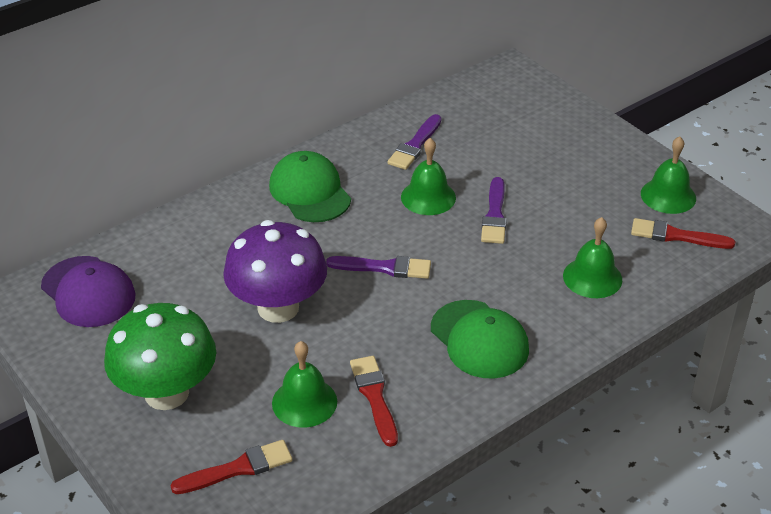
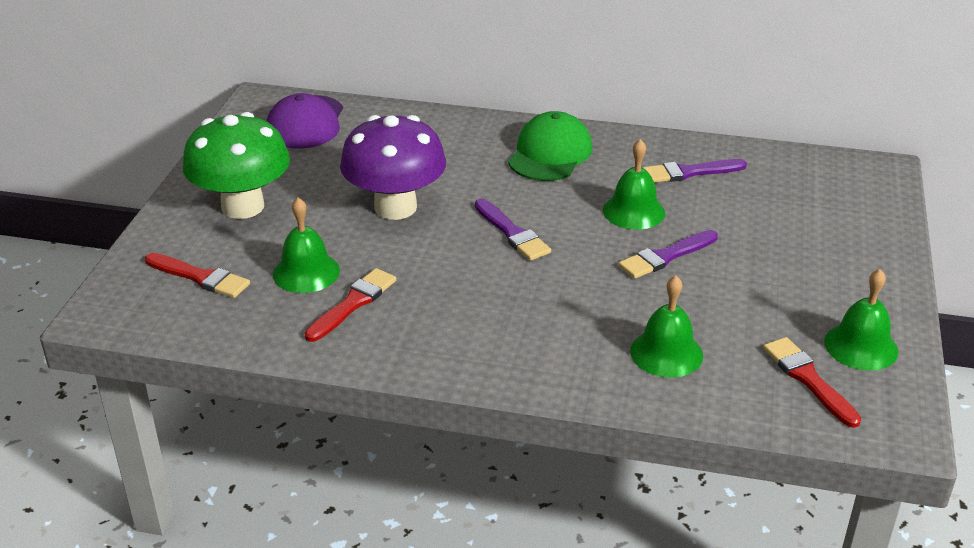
camera: 50 degrees right, 5 degrees down
green cap [431,300,529,379] -> none

